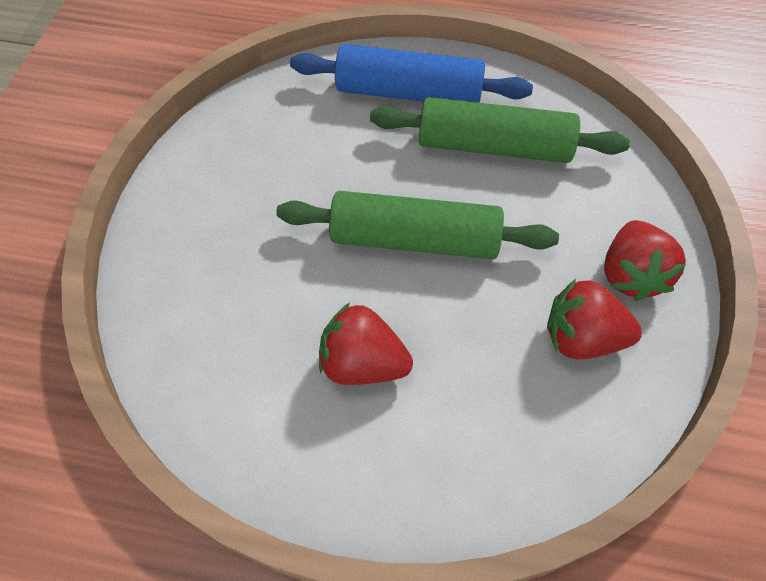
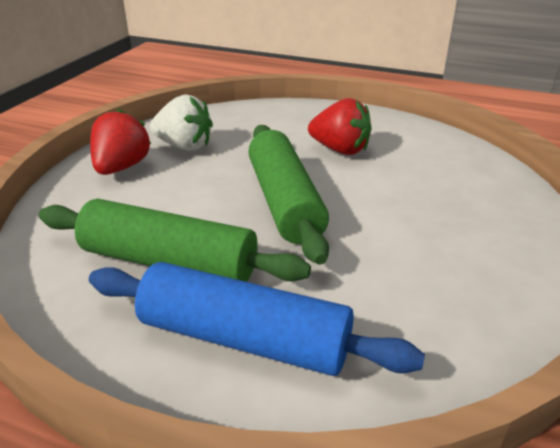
camera: 170 degrees left, 25 degrees down
green rolling pin [276,191,559,259] -> green rolling pin turned 60 degrees clockwise [248,125,329,265]
red strawberry [547,279,642,359] -> white strawberry [150,95,213,151]

